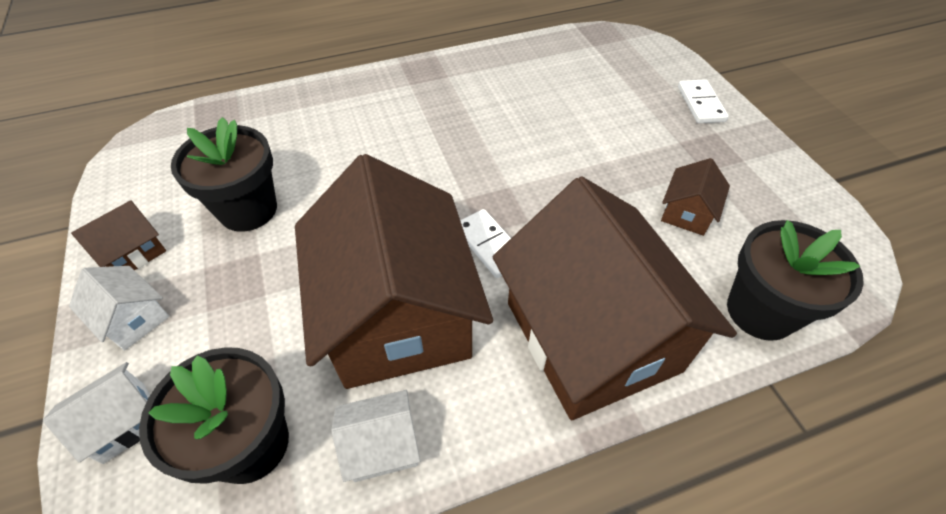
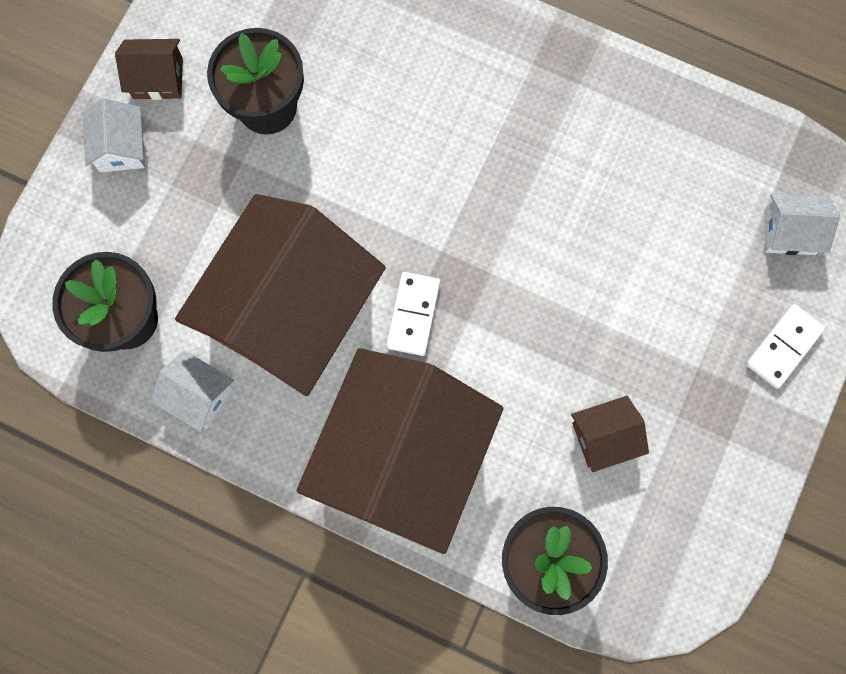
camera: 45 degrees right, 25 degrees up
white house [43,362,150,464] -> white house moved to [765,194,840,255]

